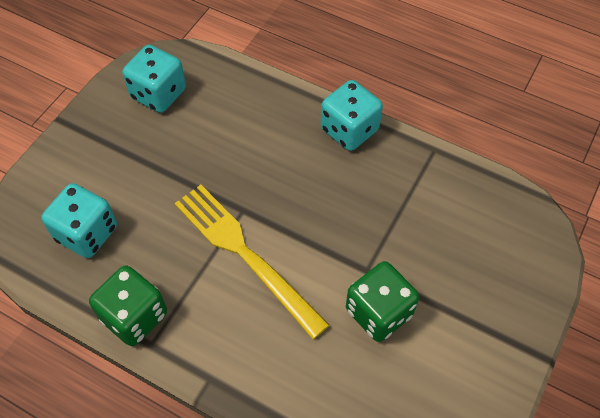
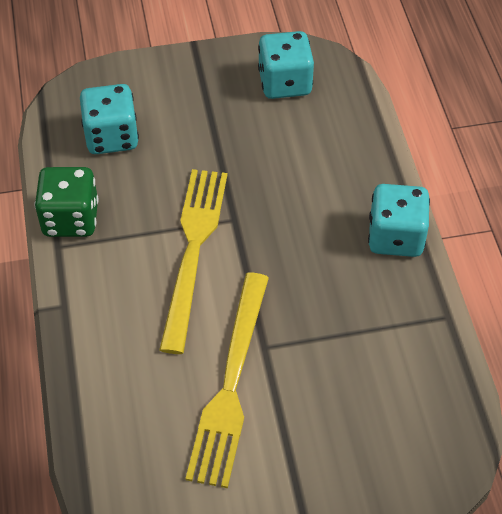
camera: 50 degrees right, 5 degrees down
green dice [346,261,419,342] -> yellow fork [185,273,269,488]

